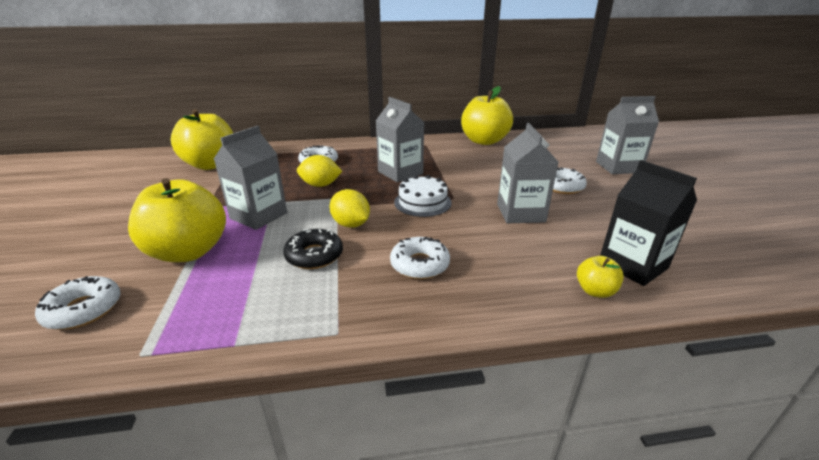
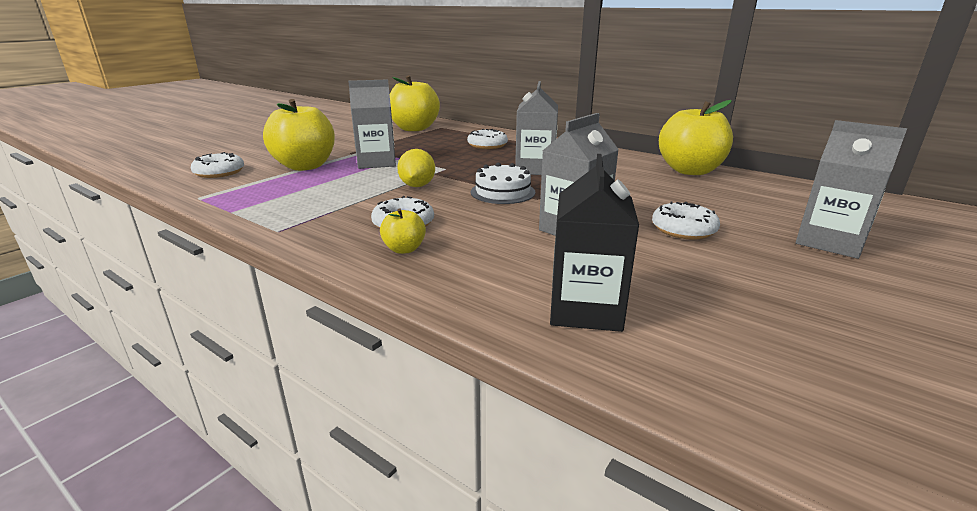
camera: 45 degrees right, 5 degrees down
black donut [283,229,343,269] -> none
yellow lemon [297,155,342,187] -> none
yellow apple [577,256,624,298] -> yellow apple moved to [380,209,426,254]

